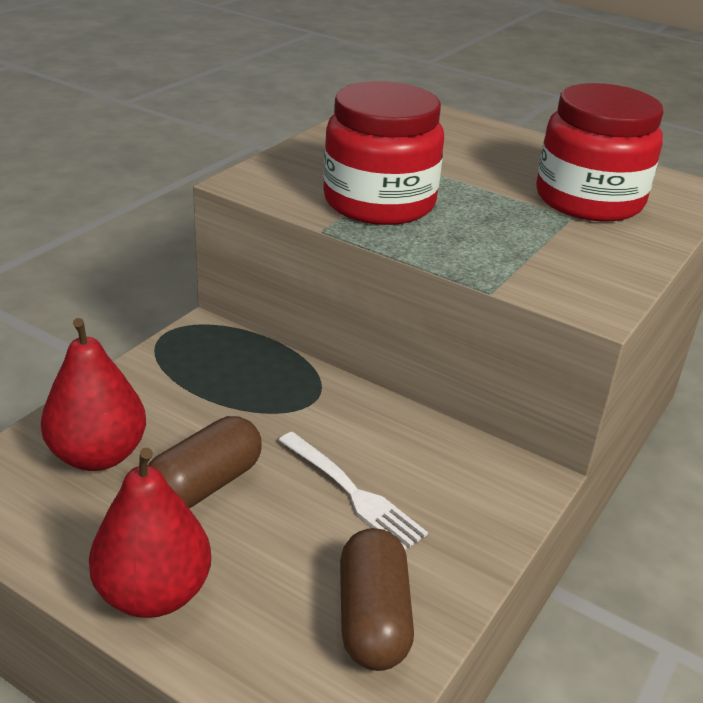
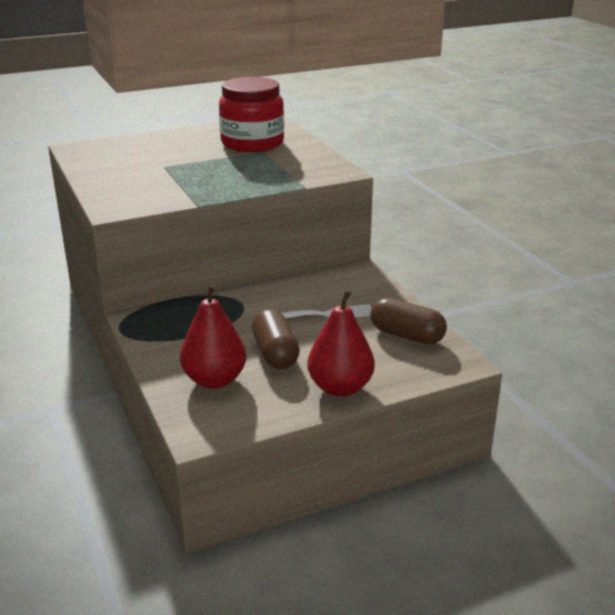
camera: 55 degrees left, 5 degrees down
red jar [323,81,444,225] -> none

